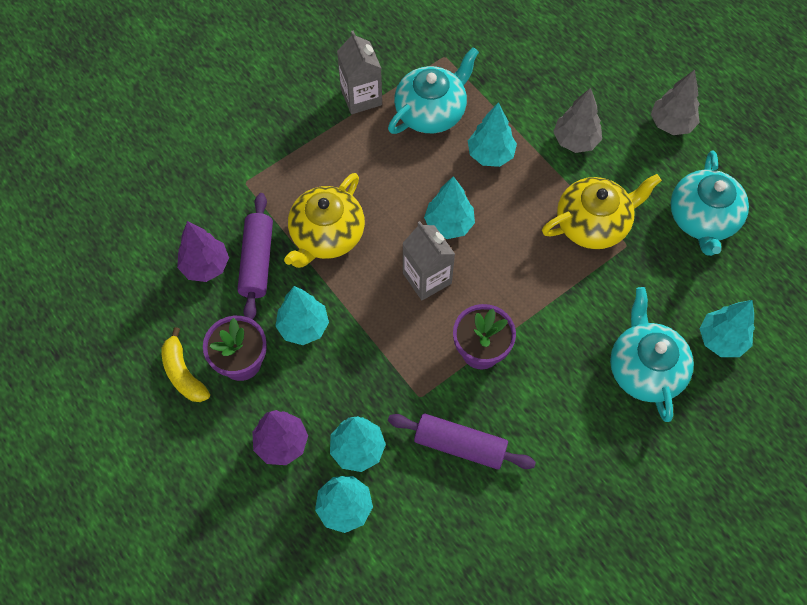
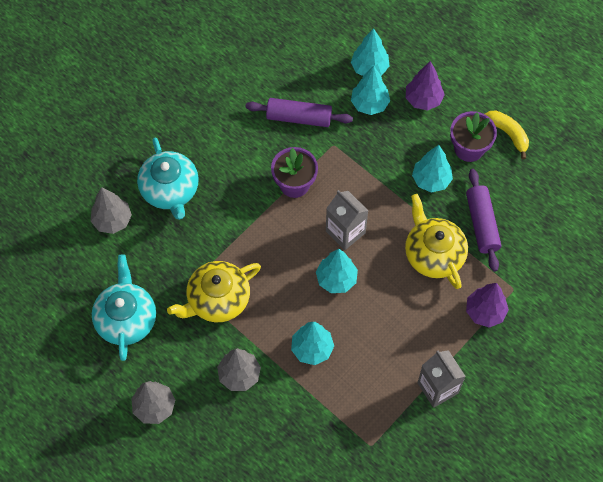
camera: 170 degrees right, 0 degrees up
purple tree [177,221,229,282] -> purple tree moved to [466,283,509,328]
yellow teapot [284,173,365,268] -> yellow teapot turned 45 degrees counterclockwise [405,194,468,289]
turquoise teapot [388,47,479,134] -> none
turquoise tree [700,300,755,357] -> grey tree [91,187,132,234]

